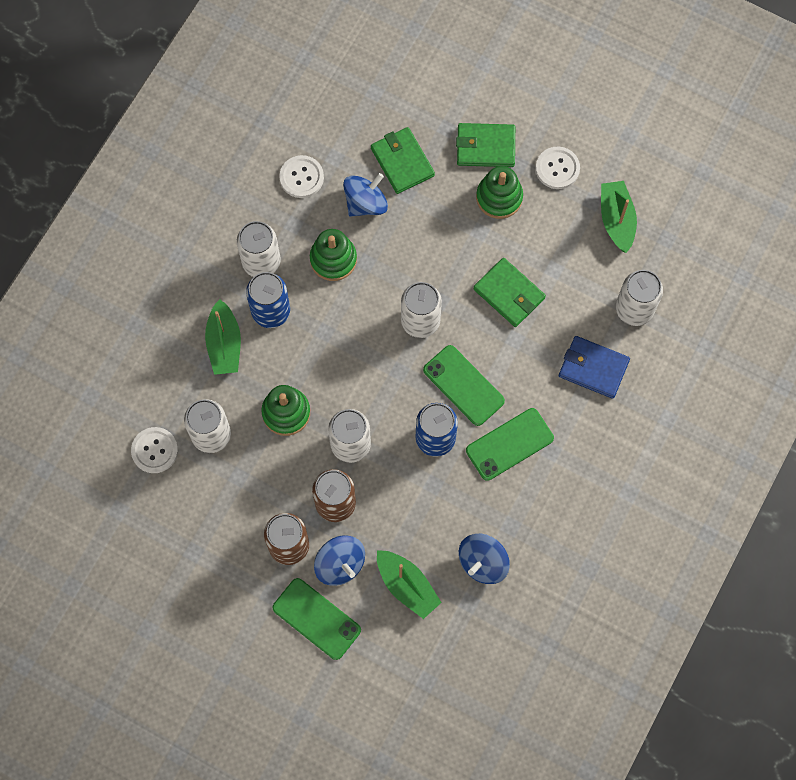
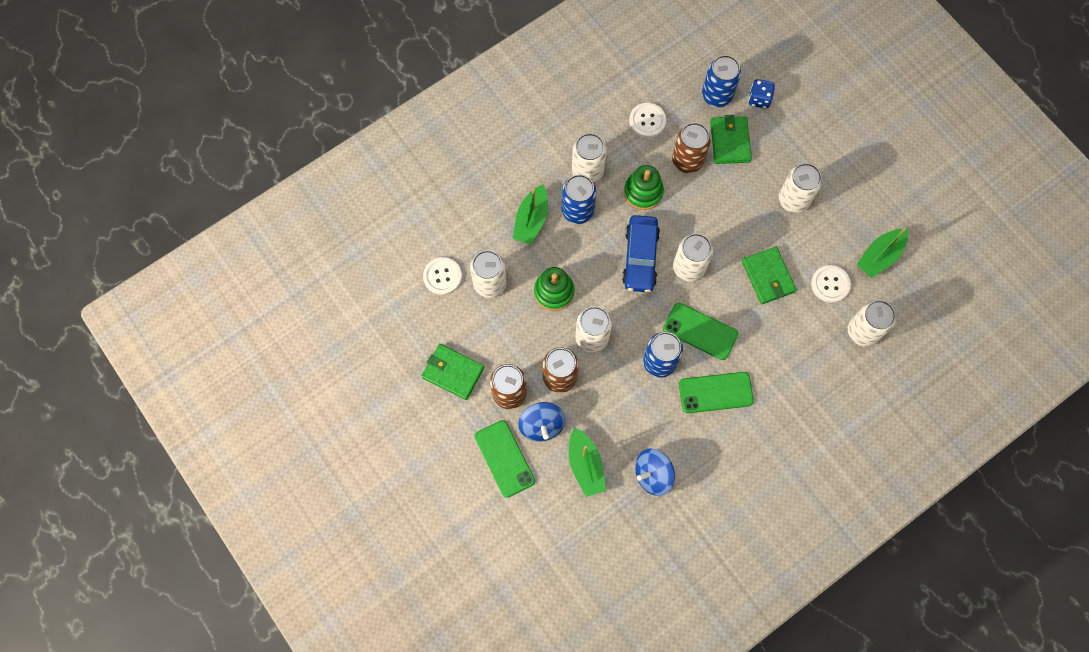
camera: 25 degrees right, 0 degrees up
blue spinning top [343,173,388,217] -> brown can [672,123,711,173]
green phone [423,345,505,426] -> green phone turned 45 degrees counterclockwise [663,303,738,360]
green wallet [456,123,515,167] -> green wallet moved to [422,344,484,400]
green stacking toy [476,166,523,219] -> white can [779,163,822,213]
white button [536,147,580,189] -> white button moved to [811,265,851,303]
blue wallet [559,336,630,399] -> none
green boat [601,181,637,253] -> green boat turned 150 degrees counterclockwise [856,229,908,278]
none -> blue car [622,215,660,293]
none -> blue can [702,55,741,107]
none -> blue dice [749,79,775,109]

